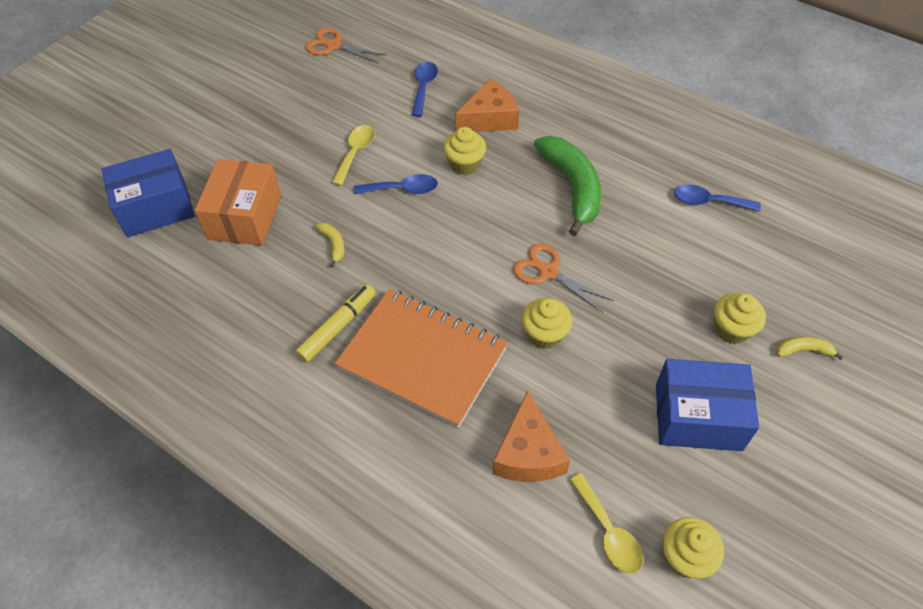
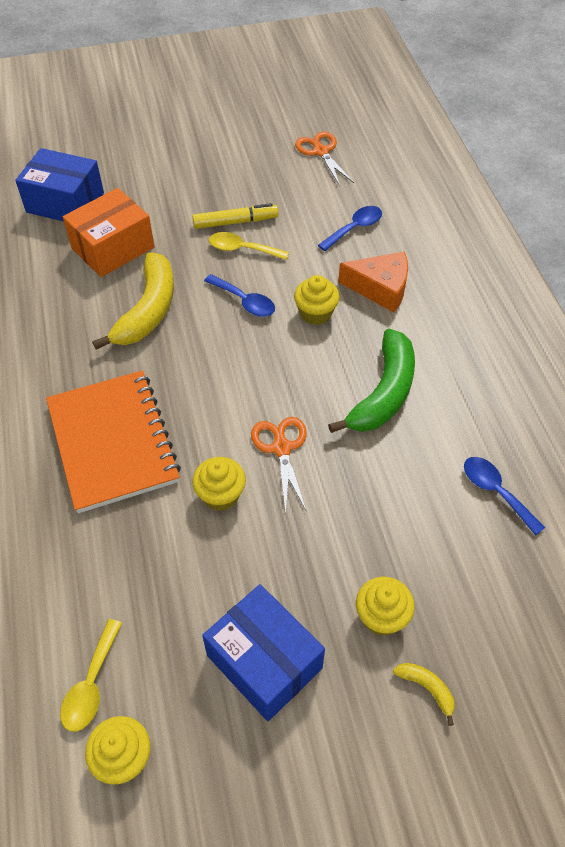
camera: 40 degrees right, 0 degrees up
yellow marker [295,284,376,363] -> yellow marker moved to [192,203,279,229]
yellow banana [315,223,345,268] -> yellow banana [92,252,174,350], size x2.35
yellow spoon [332,125,375,186] -> yellow spoon turned 135 degrees counterclockwise [209,232,289,260]
orange cheese [493,391,570,482] -> none

